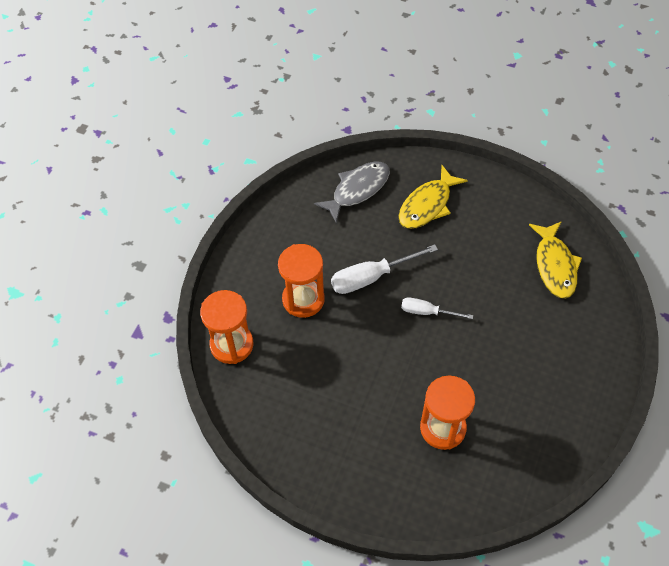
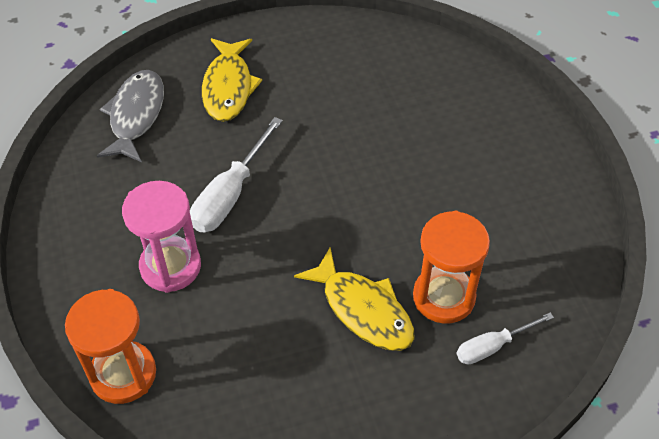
camera: 40 degrees left, 5 degrees down
orange hourglass [278,244,325,318] -> pink hourglass [122,181,201,293]
white screwdriver [401,297,473,319] -> white screwdriver moved to [457,312,554,364]
yellow fish [529,221,582,299] -> yellow fish moved to [294,248,414,351]

